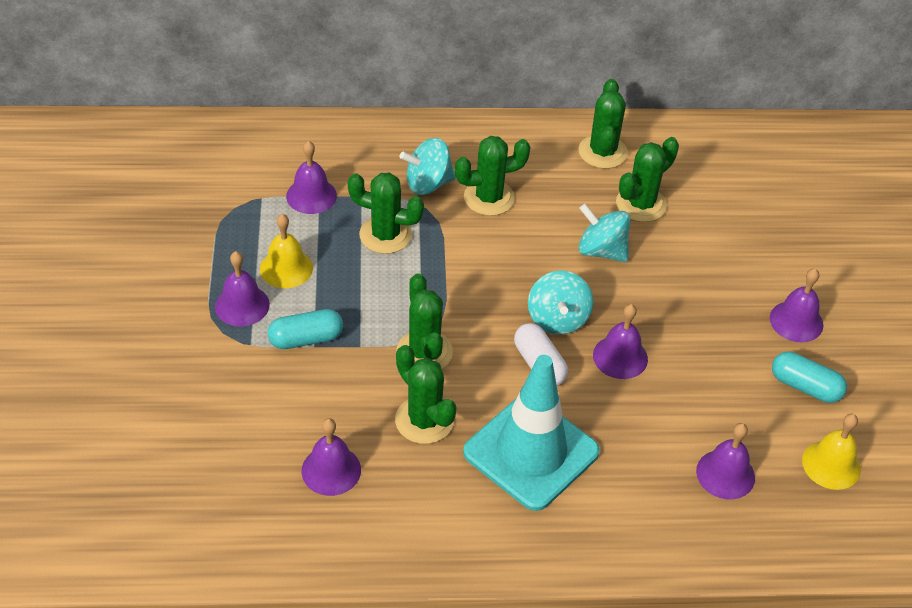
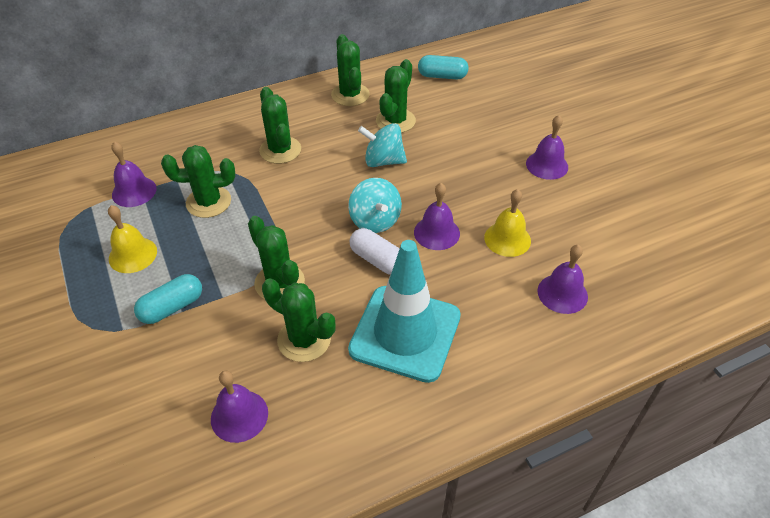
camera: 20 degrees left, 0 degrees up
purple bell [215,251,270,327] -> none
turquoise spinning top [399,138,456,195] -> none
green cactus [455,136,530,216] -> green cactus turned 75 degrees counterclockwise [259,87,301,164]
turquoise capsule [772,352,847,403] -> turquoise capsule moved to [418,55,469,79]
yellow bell [802,414,861,490] -> yellow bell moved to [484,189,531,257]

